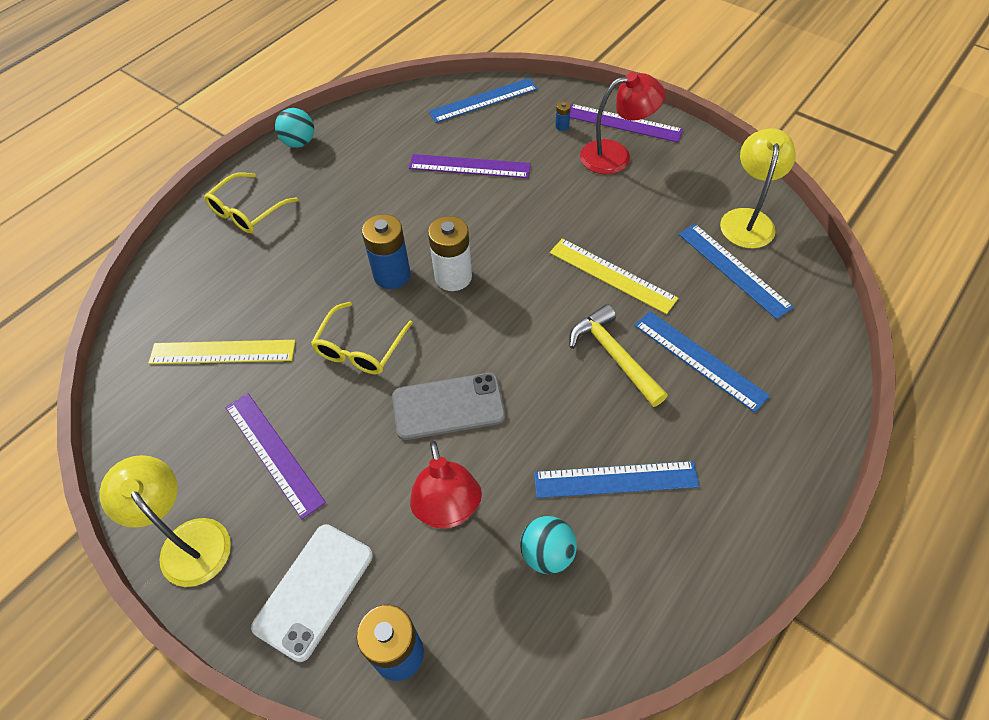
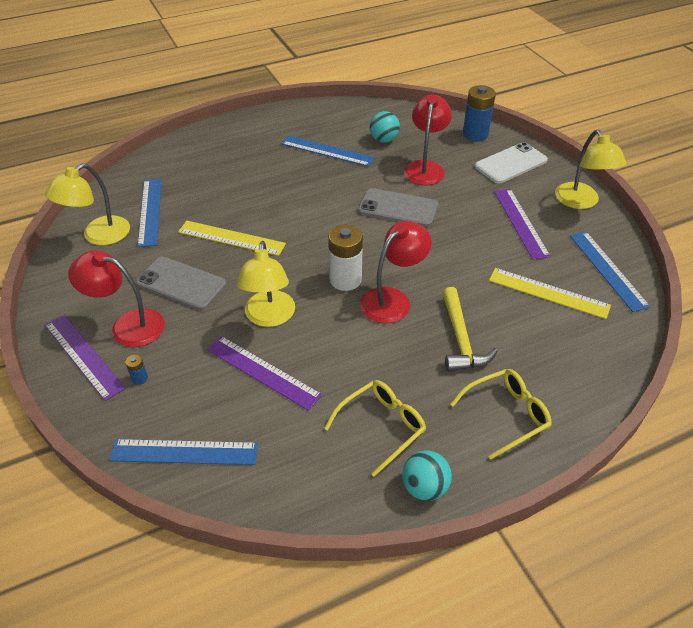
camera: 155 degrees left, 10 degrees down
yellow glasses [311,302,413,374] -> yellow glasses moved to [324,380,426,477]
blue battery [362,214,411,289] -> red lamp [360,221,432,324]
yellow ruler [550,238,678,314] -> yellow ruler turned 45 degrees counterclockwise [178,221,286,256]
yellow hammer [569,304,668,407] -> yellow hammer moved to [442,287,498,371]
blue ruler [634,311,770,413] -> blue ruler moved to [570,232,650,312]
none -> grey phone [136,257,226,310]
none -> yellow lamp [237,241,295,327]

